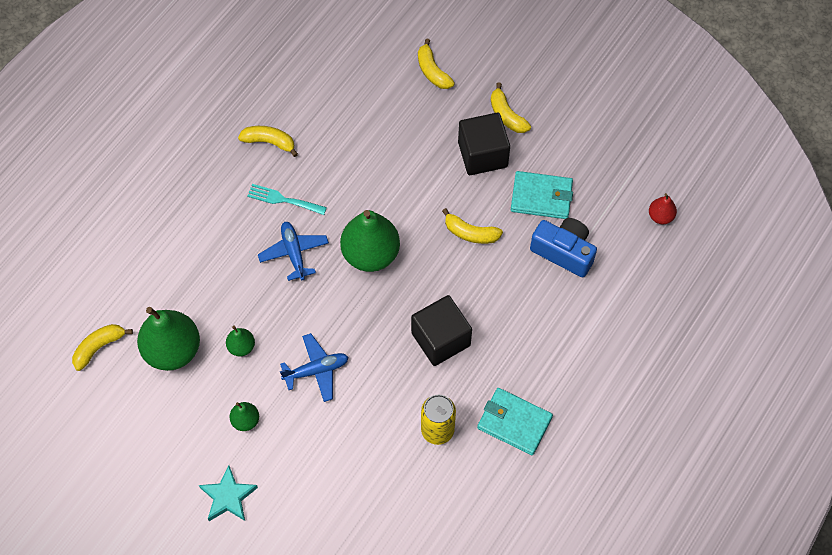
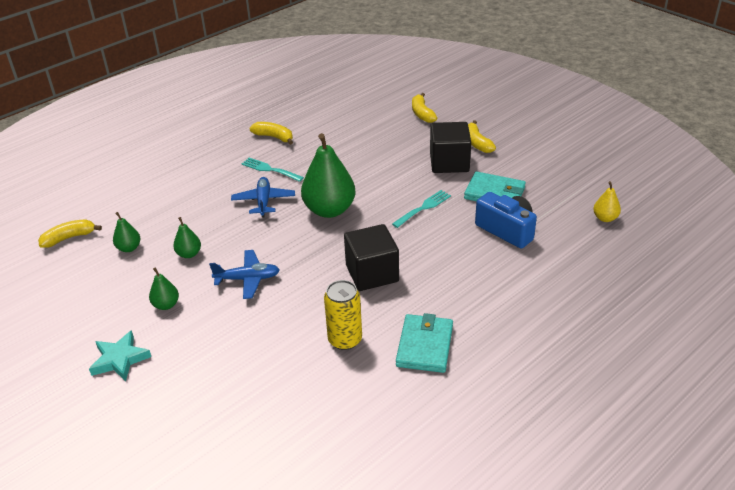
camera: 15 degrees right, 25 degrees down
green pear [137,307,200,371] -> green pear [113,212,140,252], size x0.47
yellow banana [442,208,503,244] -> turquoise fork [392,190,451,228]
turquoise wallet [477,388,553,455] -> turquoise wallet turned 60 degrees clockwise [396,313,453,373]
red pear [649,193,677,224] -> yellow pear [593,181,621,222]

